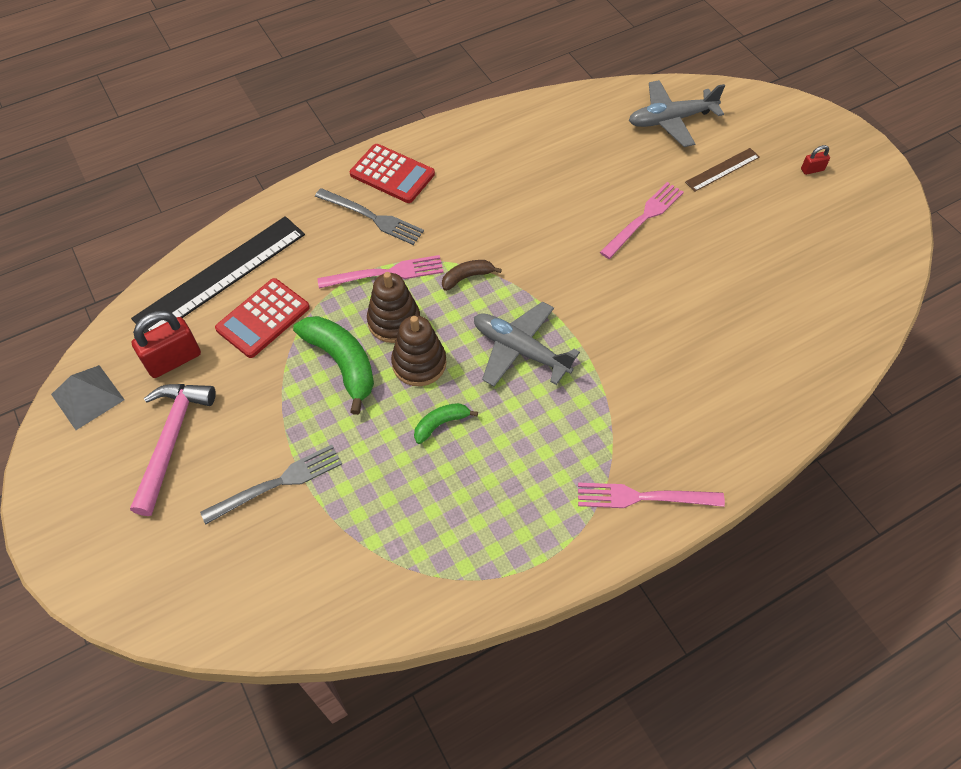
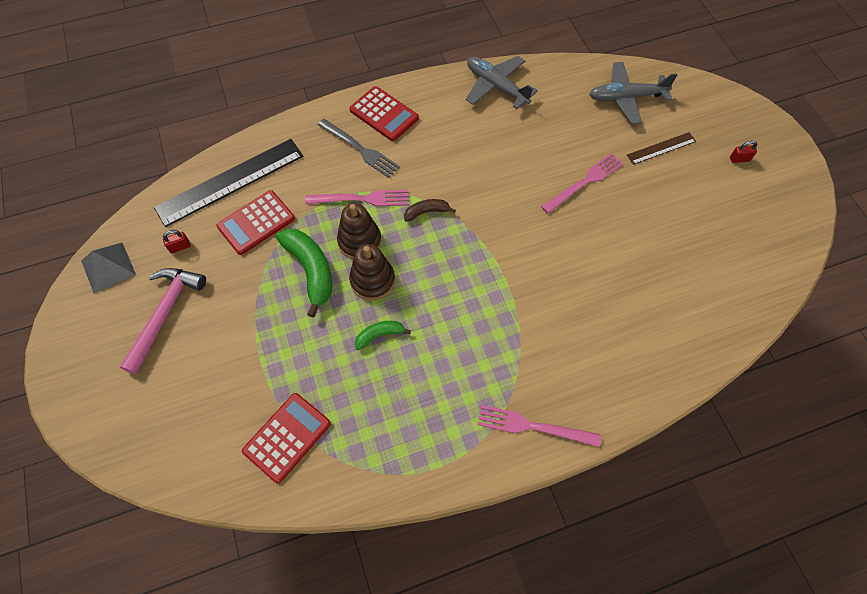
camera: 10 degrees right, 5 degrees up
red padlock [131,311,201,378] -> red padlock [163,230,191,253], size x0.49
grey fork [200,445,342,524] -> none
grey plane [474,301,580,386] -> grey plane moved to [466,56,538,109]
none -> red calculator [242,393,331,483]

